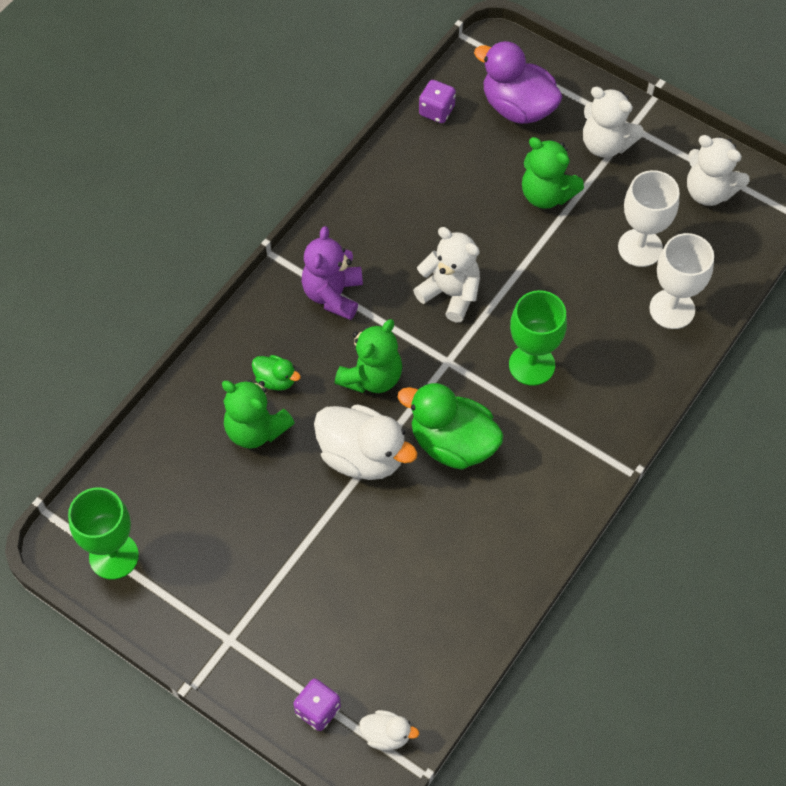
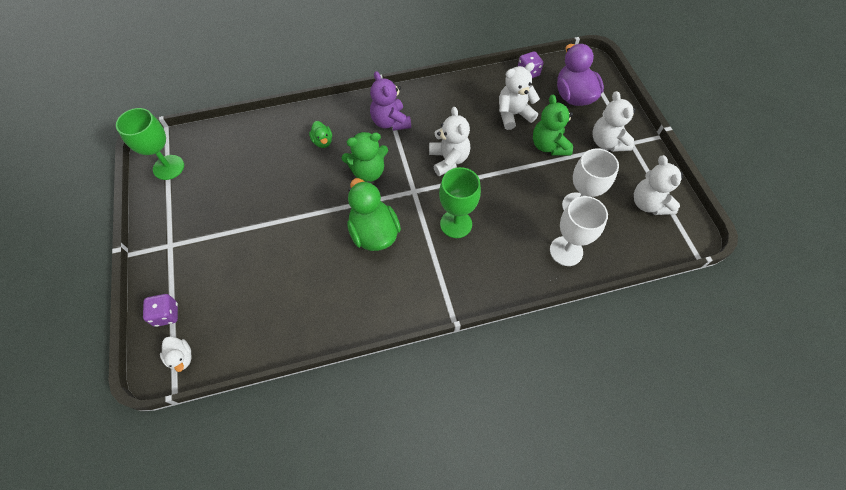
camera: 40 degrees right, 0 degrees up
green teddy bear [222,380,295,449] -> none
purple teddy bear [302,226,363,320] -> purple teddy bear turned 75 degrees counterclockwise [370,71,411,131]
white duck [314,404,418,480] -> none
none -> white teddy bear [499,62,540,130]

